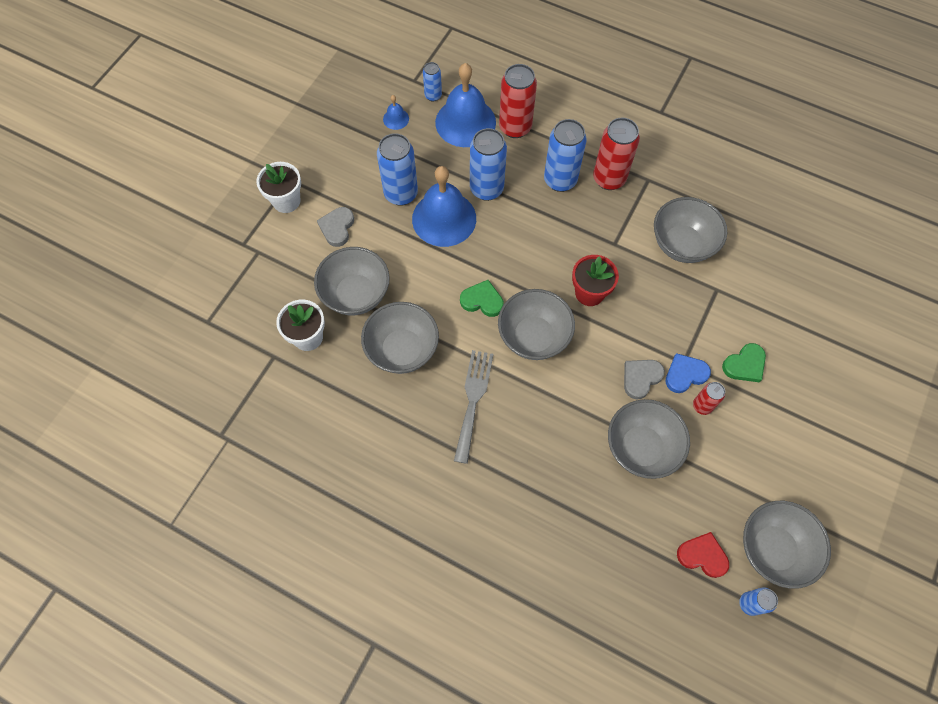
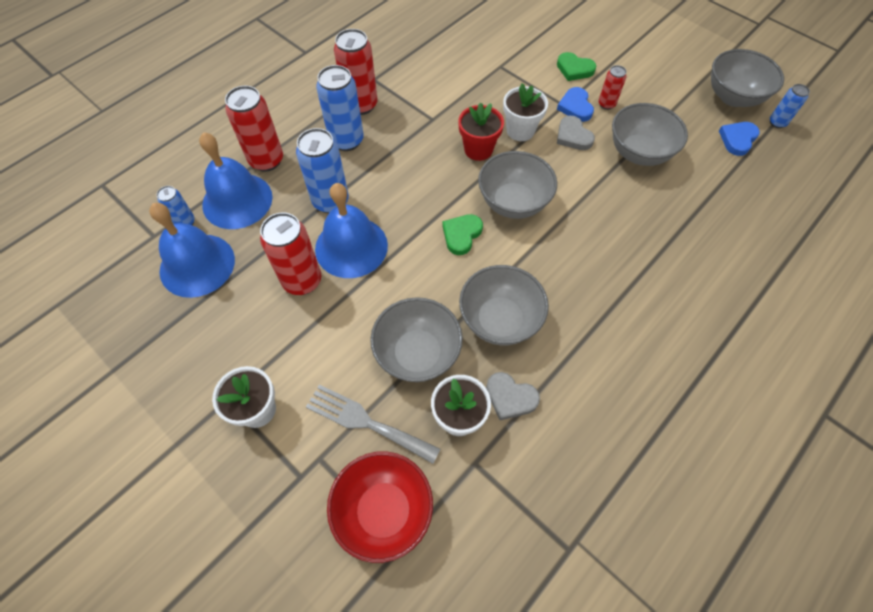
camera: 75 degrees left, 5 degrees down
grey heart [317,207,354,247] -> grey heart moved to [486,372,540,420]
blue can [377,133,418,206] -> red can [260,213,321,295]
blue bell [383,95,409,130] -> blue bell [149,203,235,298], size x2.32
grey fork [454,350,493,464] -> grey fork moved to [306,384,440,464]
grey bowl [654,197,727,263] -> none
red heart [677,532,729,578] -> blue heart [719,122,760,156]
green heart [722,343,766,382] -> green heart turned 135 degrees clockwise [557,52,596,81]
none -> red bowl [327,451,433,563]
none -> white flower pot [503,83,548,141]

